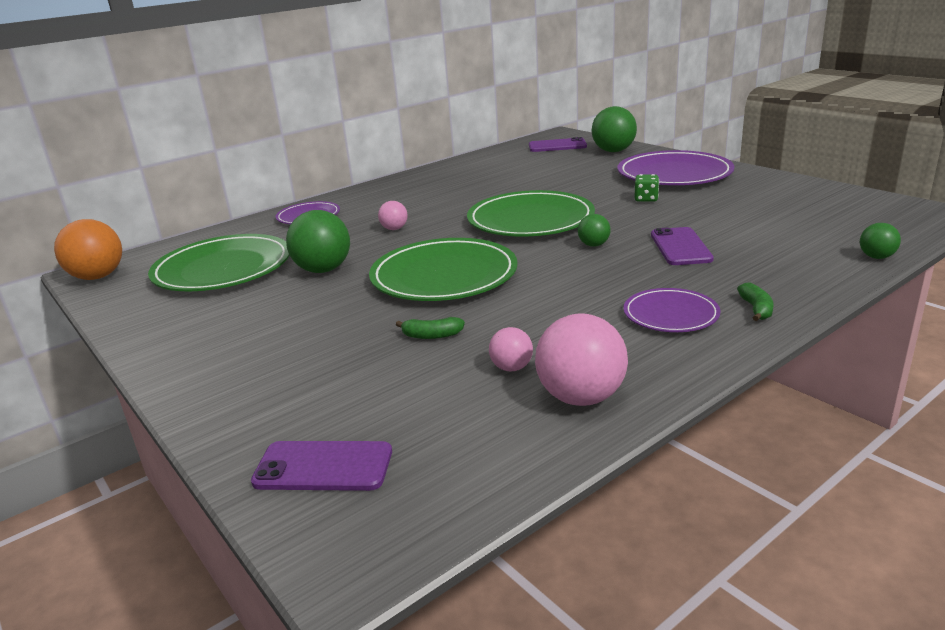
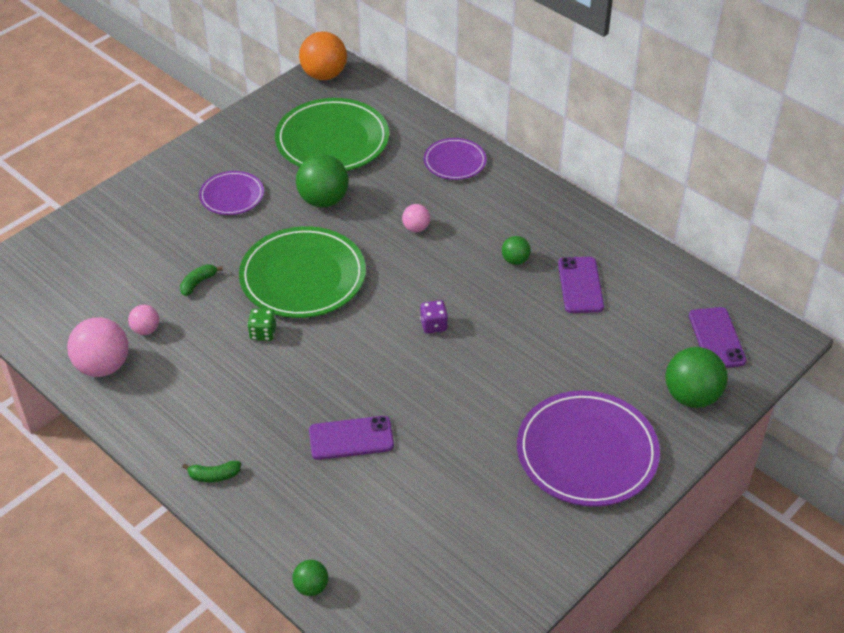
camera: 80 degrees right, 20 degrees up
purple phone [251,441,392,491] -> purple phone moved to [558,257,604,313]
green banana [396,317,465,339] -> green banana turned 45 degrees clockwise [180,264,223,296]
green plate [467,190,595,236] -> purple dice [420,300,448,333]
green ball [578,214,611,247] -> green ball moved to [502,236,531,265]
purple plate [624,288,721,332] -> purple plate moved to [199,171,264,215]
green dice [634,174,659,202] -> green dice moved to [247,309,276,341]

